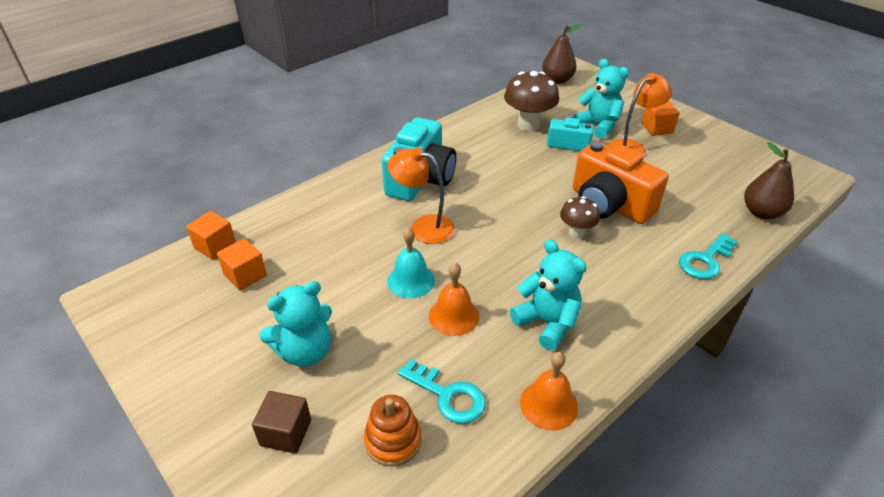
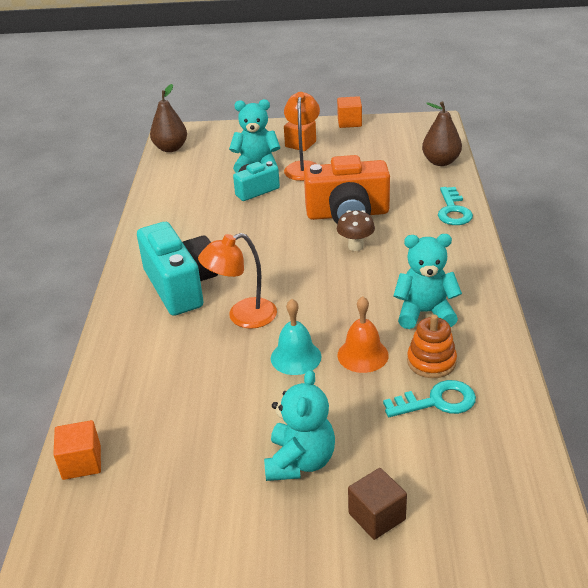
camera: 45 degrees left, 5 degrees down
orange cube [217,238,267,291] -> orange cube moved to [337,96,362,128]
orange stacking toy [364,395,422,466] -> orange stacking toy moved to [407,314,457,378]
brown mushroom [504,71,559,132] -> none
orange bell [520,352,578,431] -> none

